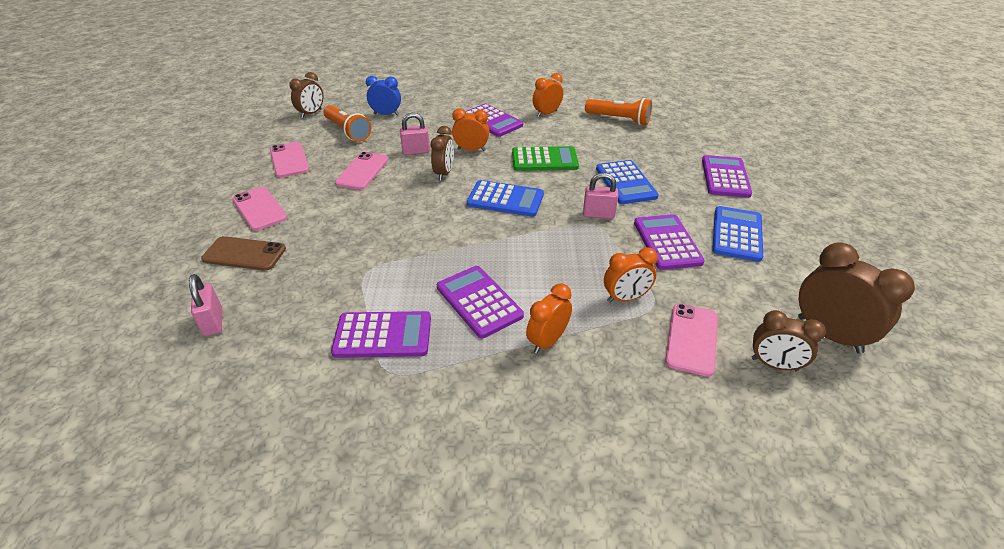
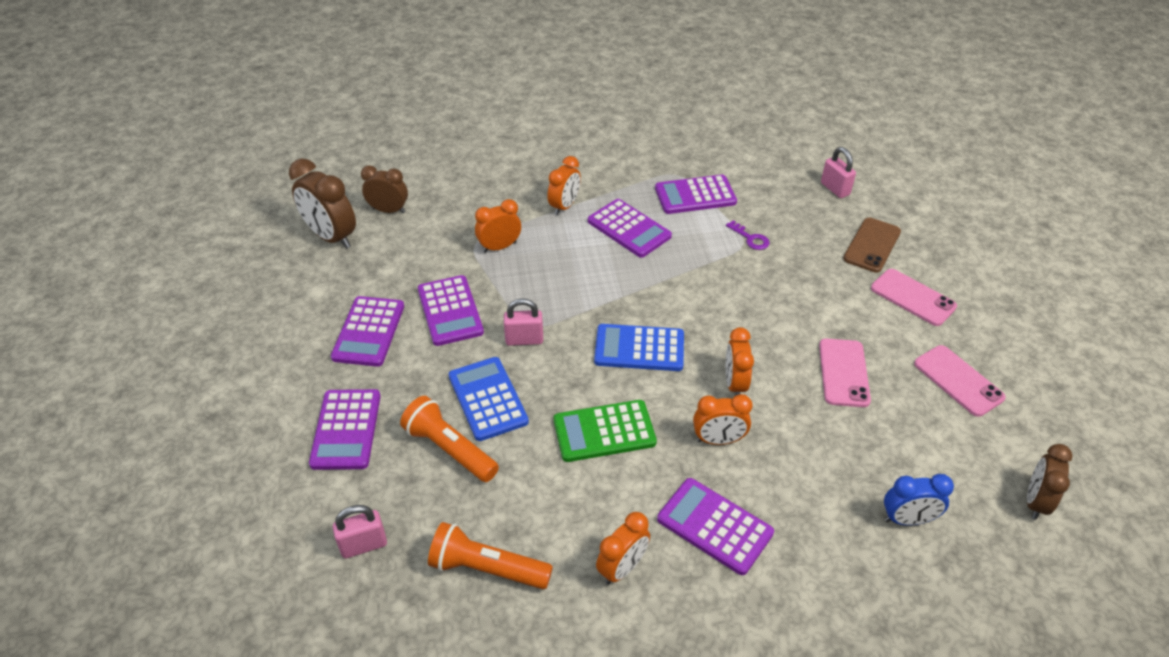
camera: 170 degrees right, 5 degrees up
brown phone [201,236,286,271] -> brown phone turned 60 degrees counterclockwise [843,218,901,273]
orange flashlight [323,105,371,142] -> orange flashlight moved to [400,396,499,482]
pink padlock [400,113,430,155] -> pink padlock moved to [333,505,387,558]
brown clock [431,126,454,181] -> orange clock [726,327,754,396]
pink phone [665,303,718,377] -> none
blue calculator [712,206,763,262] -> purple calculator [331,296,404,367]
none -> purple key [726,221,770,250]

